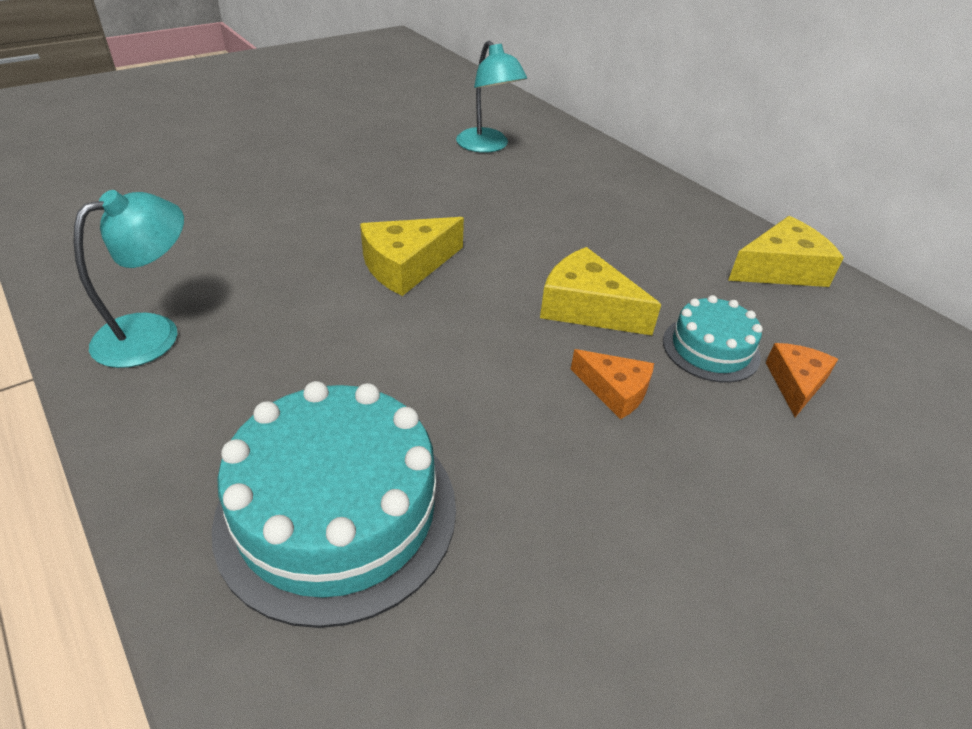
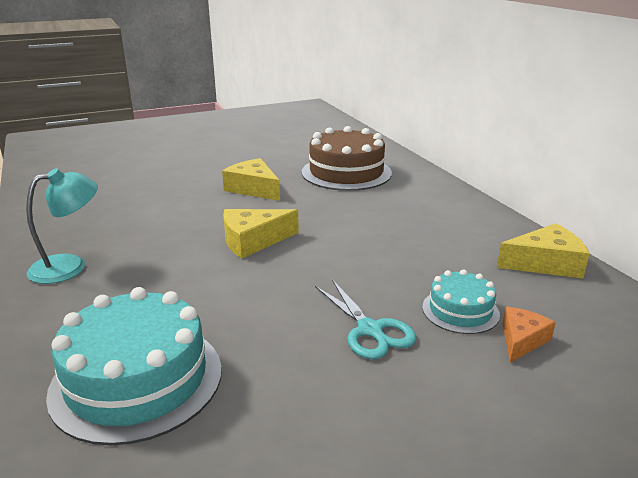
camera: 15 degrees right, 15 degrees down
turquoise lamp [456,41,527,153] -> brown cake [302,126,392,191]
yellow cheese [540,247,661,335] -> yellow cheese moved to [222,158,280,201]
orange cheese [571,349,654,419] -> turquoise scissors [315,279,417,359]

